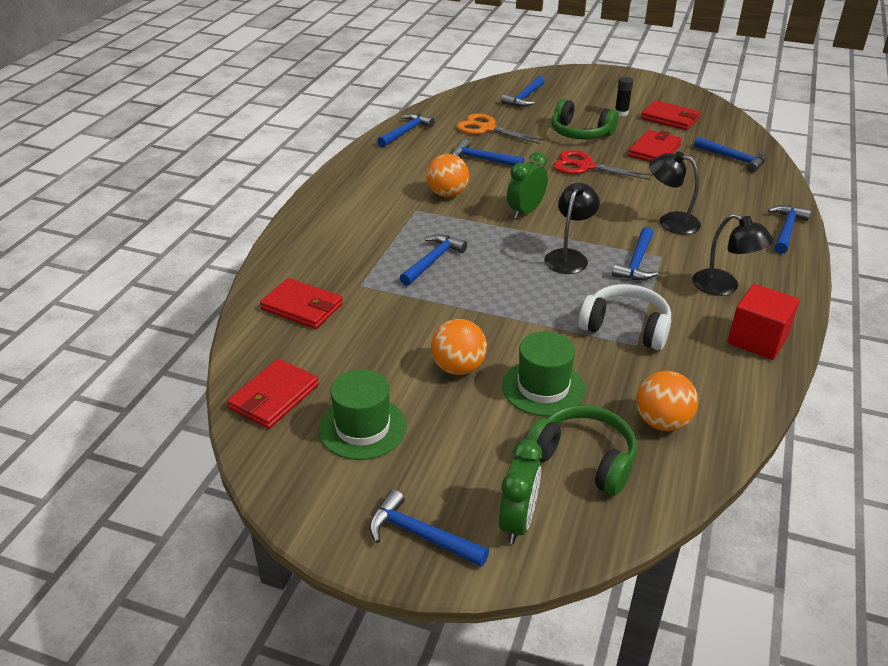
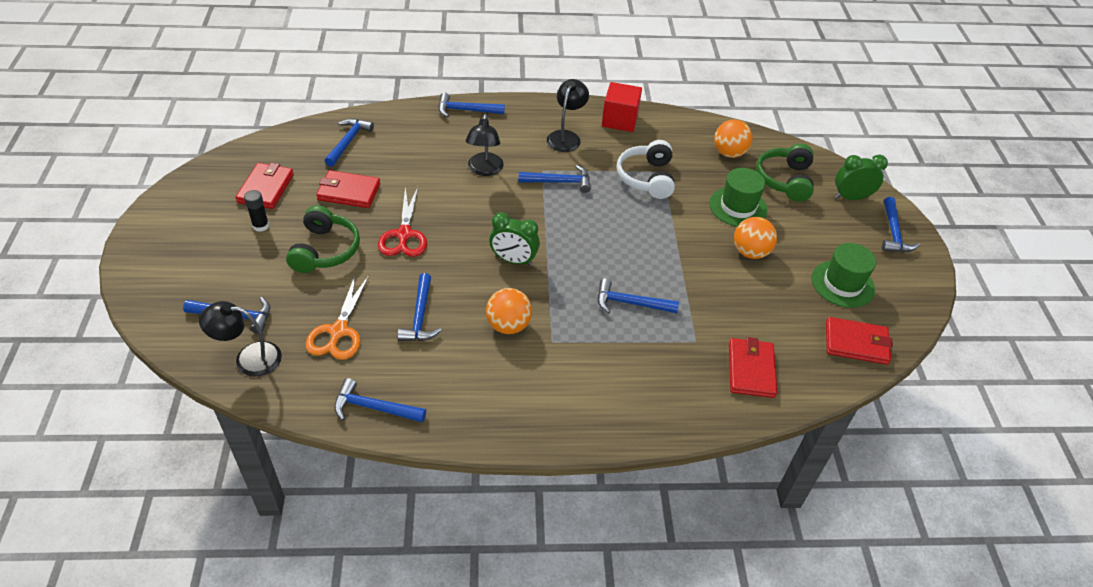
camera: 115 degrees left, 10 degrees up
black lamp [544,183,600,274] -> black lamp moved to [199,301,282,377]

